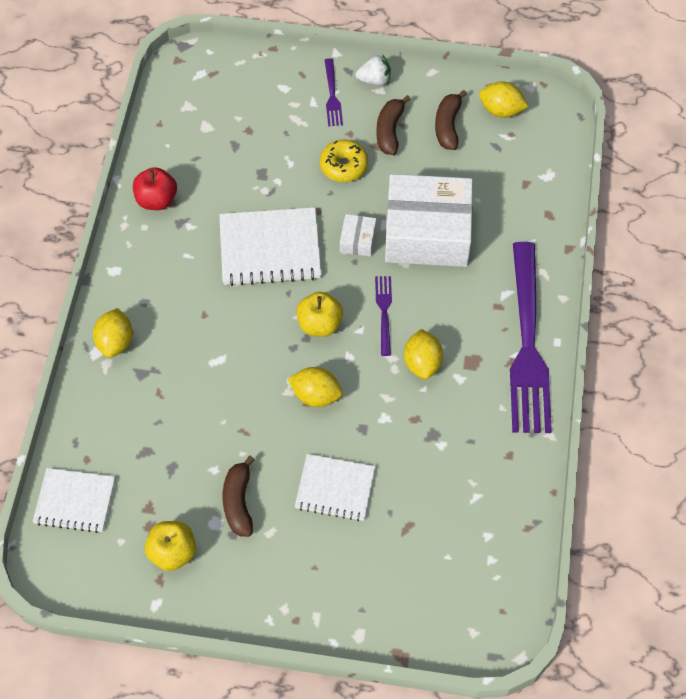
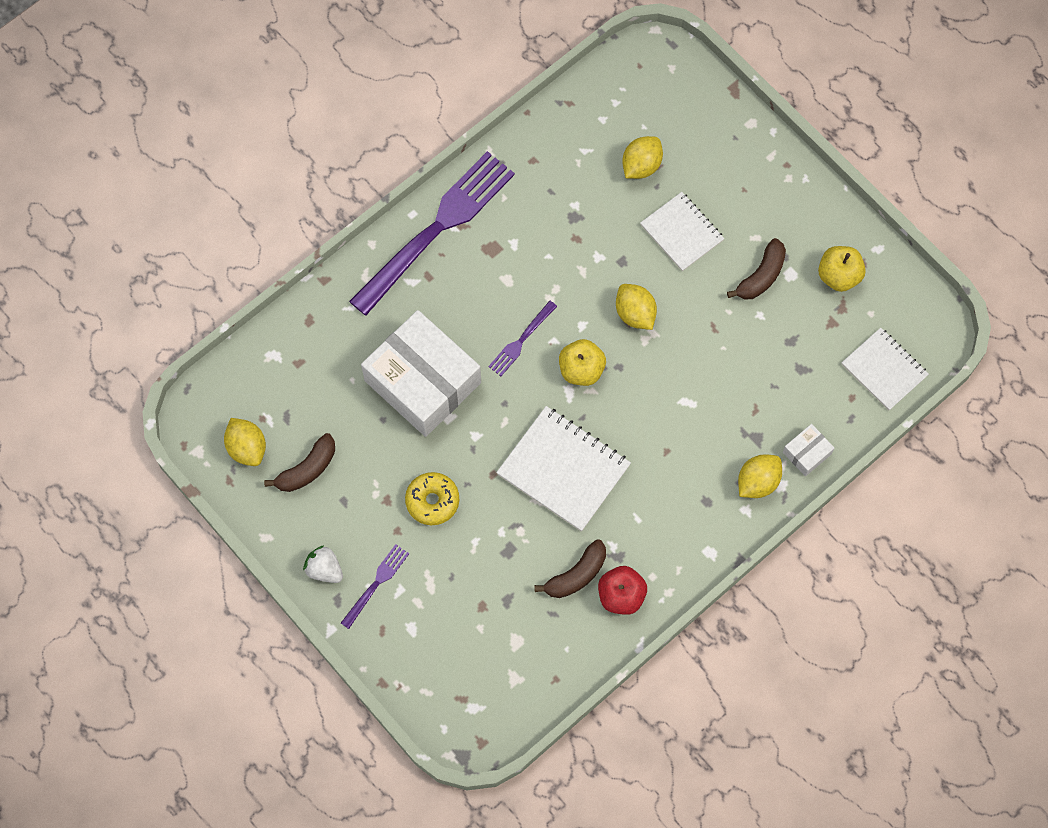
camera: 140 degrees left, 10 degrees up
white box [340,214,376,257] -> white box moved to [783,424,834,476]
brown banana [376,95,411,155] -> brown banana moved to [534,539,606,598]
yellow lemon [404,329,443,379] -> yellow lemon moved to [622,136,663,179]

